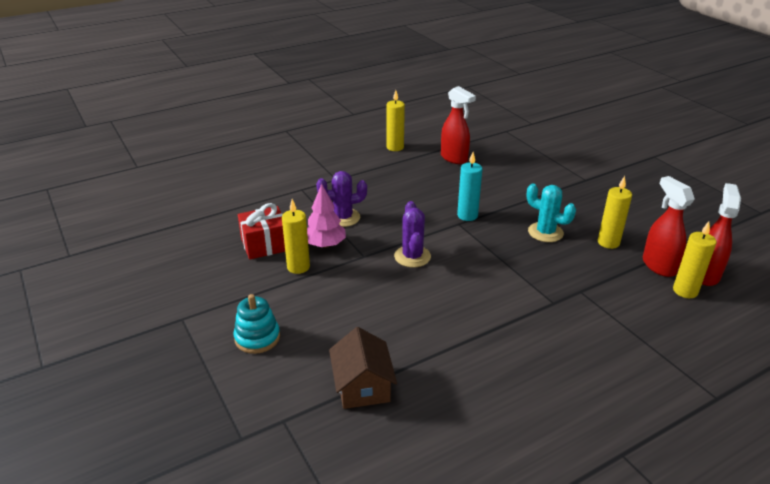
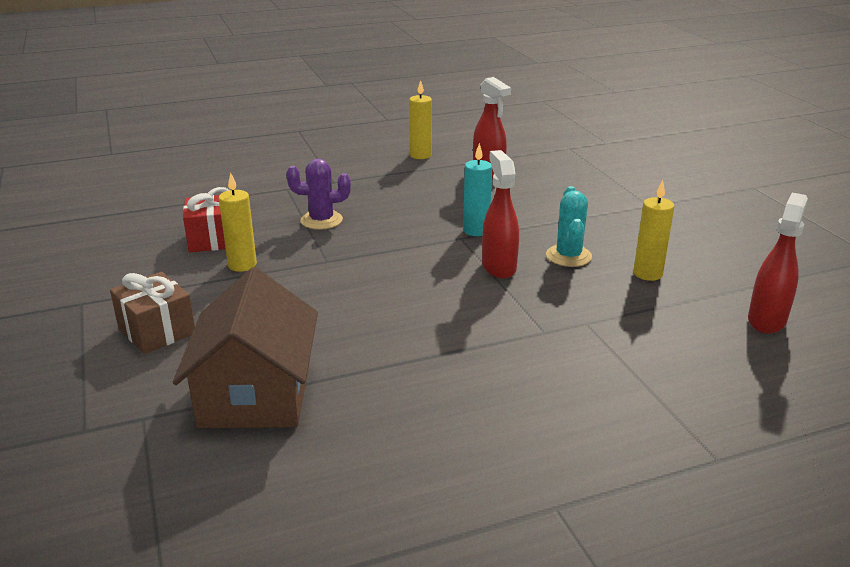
camera: 10 degrees right, 5 degrees down
turquoise stacking toy [234,294,280,354] -> brown gift [110,272,195,354]
pink tree [307,184,346,248] -> none
brown house [329,327,397,409] -> brown house [173,267,318,428], size x1.62
purple cactus [394,201,431,268] -> none
turquoise cactus [527,184,576,242] -> turquoise cactus turned 45 degrees clockwise [546,186,592,267]
red spray bottle [643,176,695,277] -> red spray bottle moved to [482,150,519,278]
yellow candle [673,222,716,298] -> none

